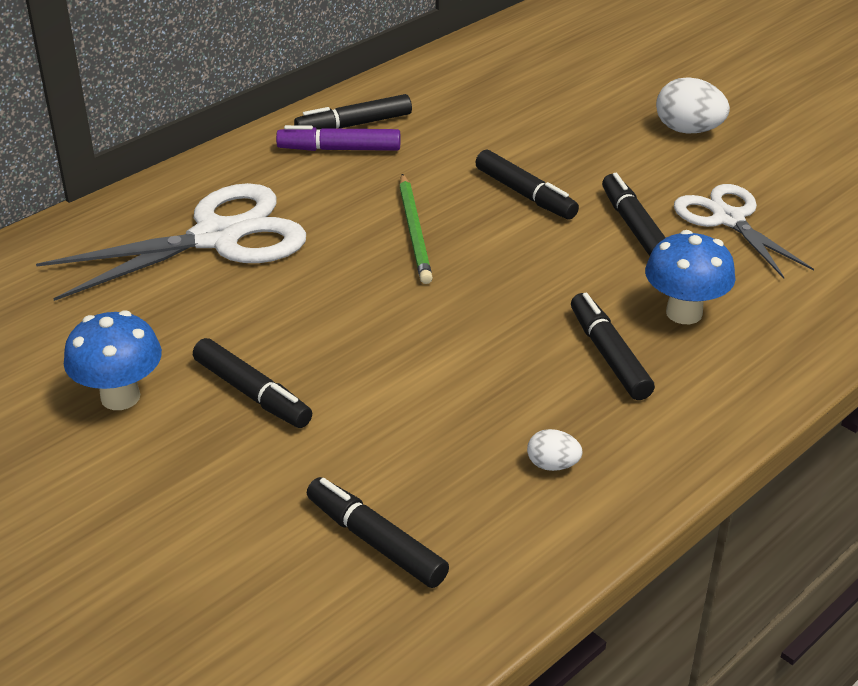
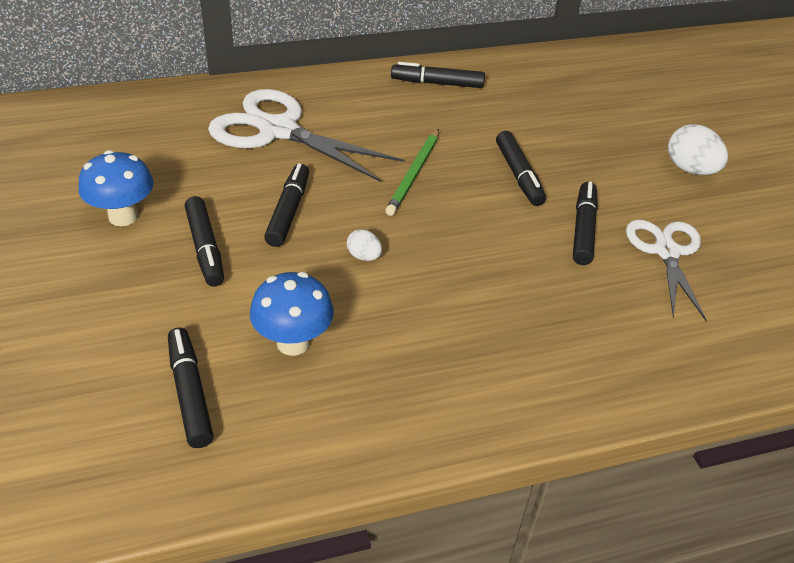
camera: 25 degrees right, 5 degrees up
white scissors [36,183,306,301] -> white scissors turned 150 degrees counterclockwise [208,89,404,182]
purple marker [276,125,400,151] -> none
white egg [527,429,582,471] -> white egg moved to [347,229,382,261]
black marker [571,293,655,400] -> black marker moved to [264,163,309,247]
blue mushroom [645,230,736,324] -> blue mushroom moved to [250,272,334,356]

